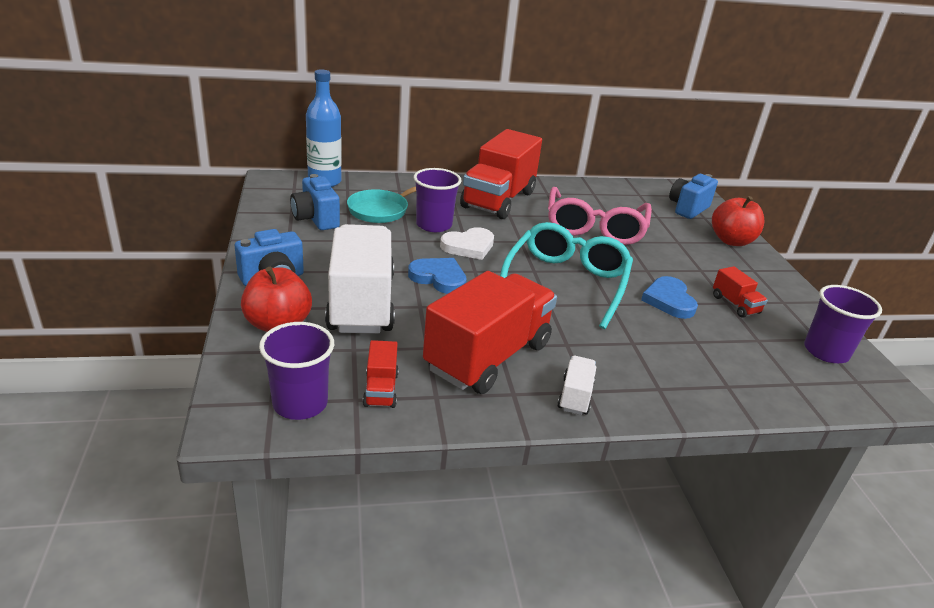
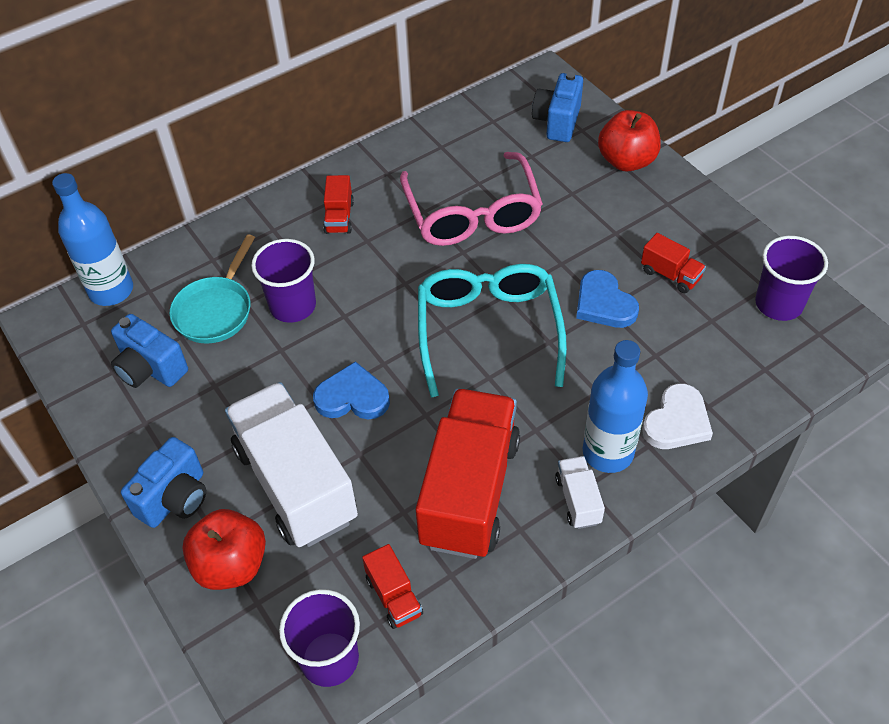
camera: 20 degrees left, 20 degrees up
white heart [440,227,494,260] -> white heart moved to [642,383,713,449]
red truck [460,129,542,219] -> red truck [323,175,354,234], size x0.43
none -> blue bottle [583,340,648,473]

